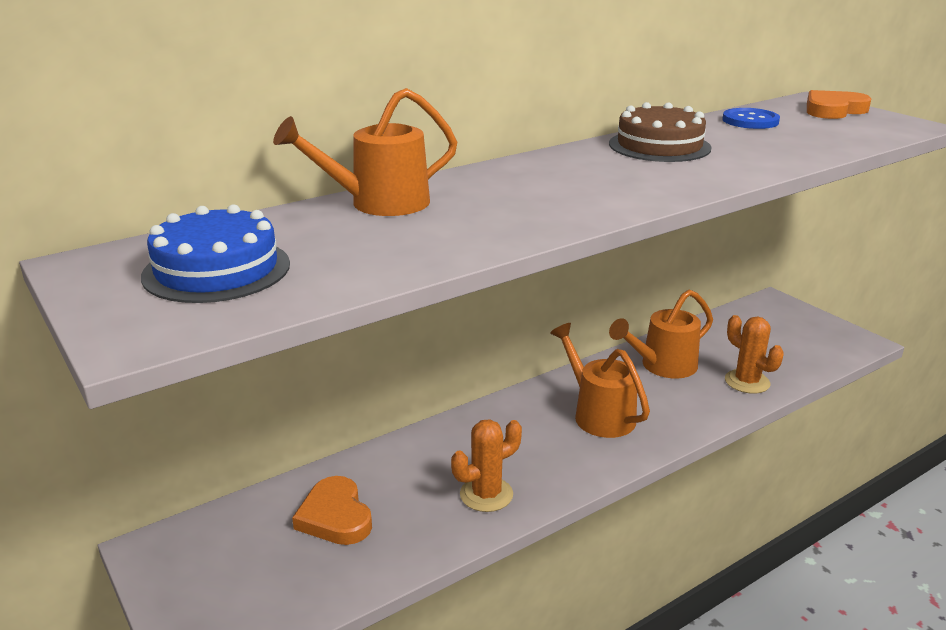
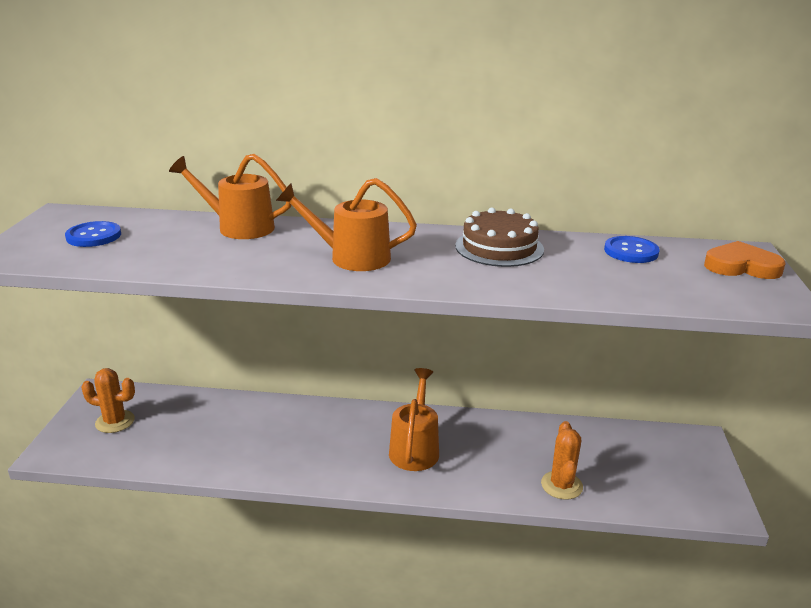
camera: 40 degrees right, 0 degrees up
blue cake [141,204,290,303] -> blue button [65,221,121,247]
orange heart [292,476,372,545] -> none
orange cactus [451,419,522,512] -> orange cactus moved to [81,368,135,433]
orange watering can [609,289,713,378] -> orange watering can moved to [276,178,417,271]

